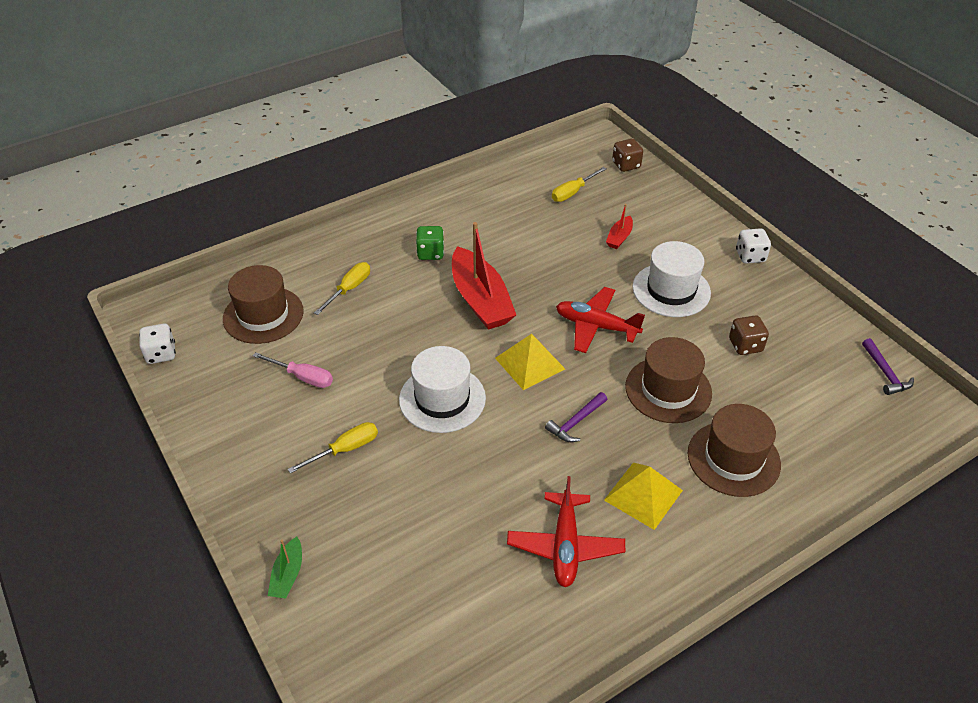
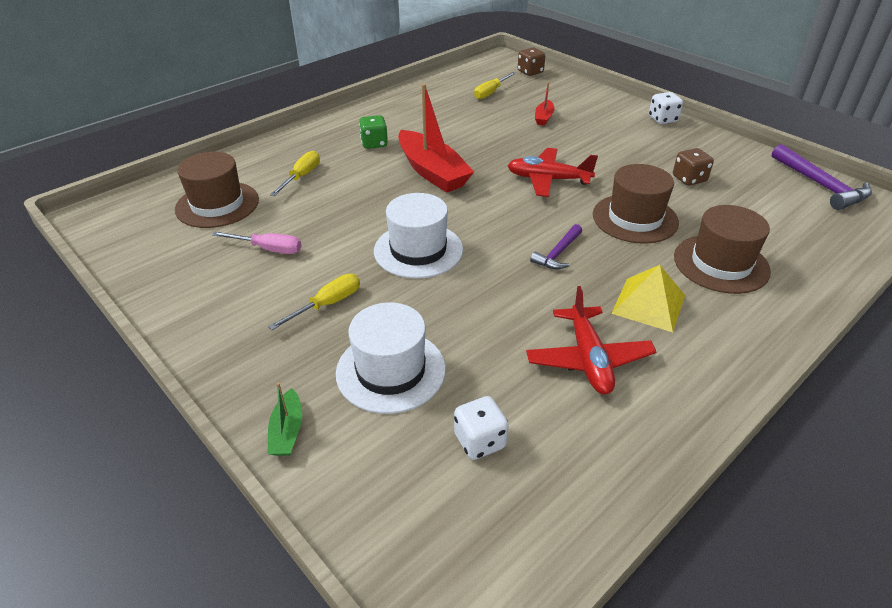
camera: 10 degrees left, 5 degrees down
white dice [139,324,176,364] -> white dice moved to [454,396,509,460]
yellow pyramid [495,334,565,390] -> none
white hat [633,241,711,317] -> white hat moved to [336,302,446,414]
purple hammer [862,338,914,395] -> purple hammer [772,144,872,210], size x1.65

